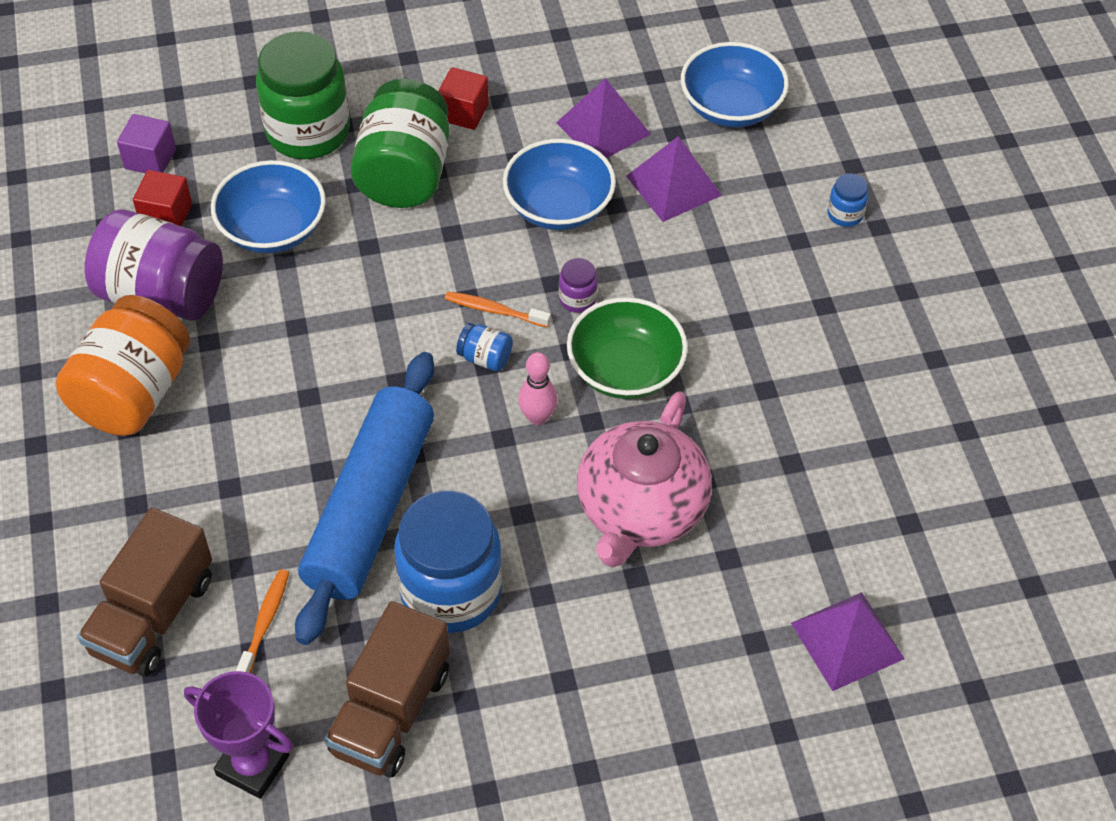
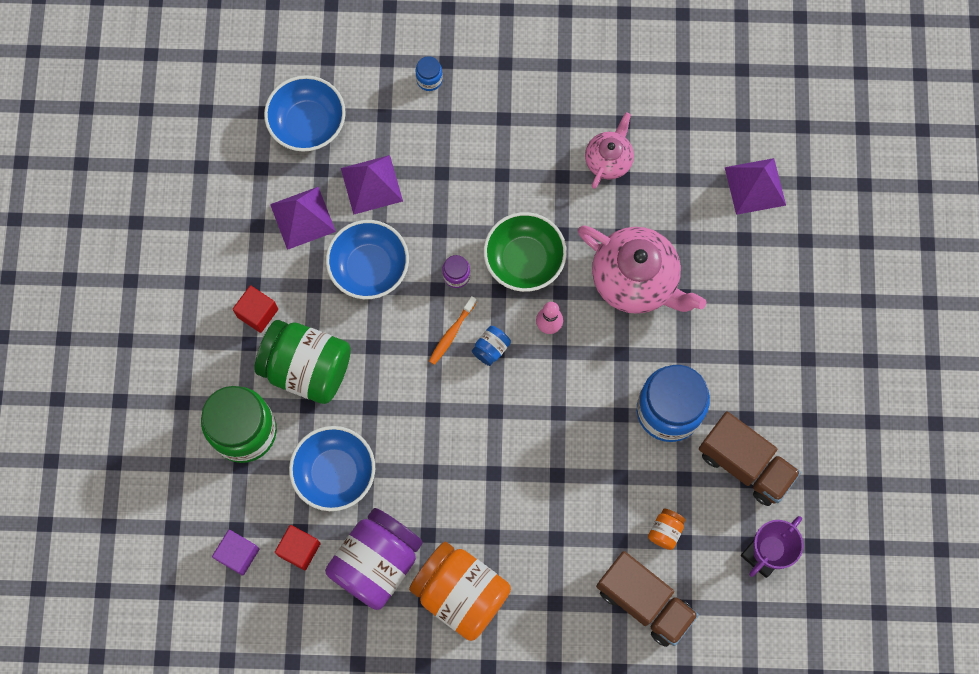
camera: 75 degrees left, 20 degrees up
orange toothbrush [236,570,289,673] -> orange jar [648,509,686,550]
blue rolling pin [295,352,434,645] -> none
none -> pink teapot [585,112,634,189]

